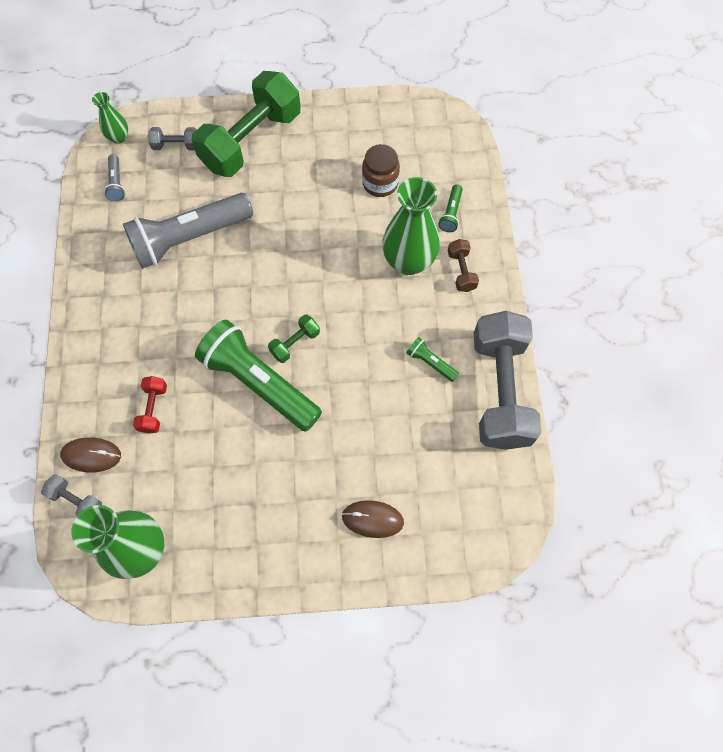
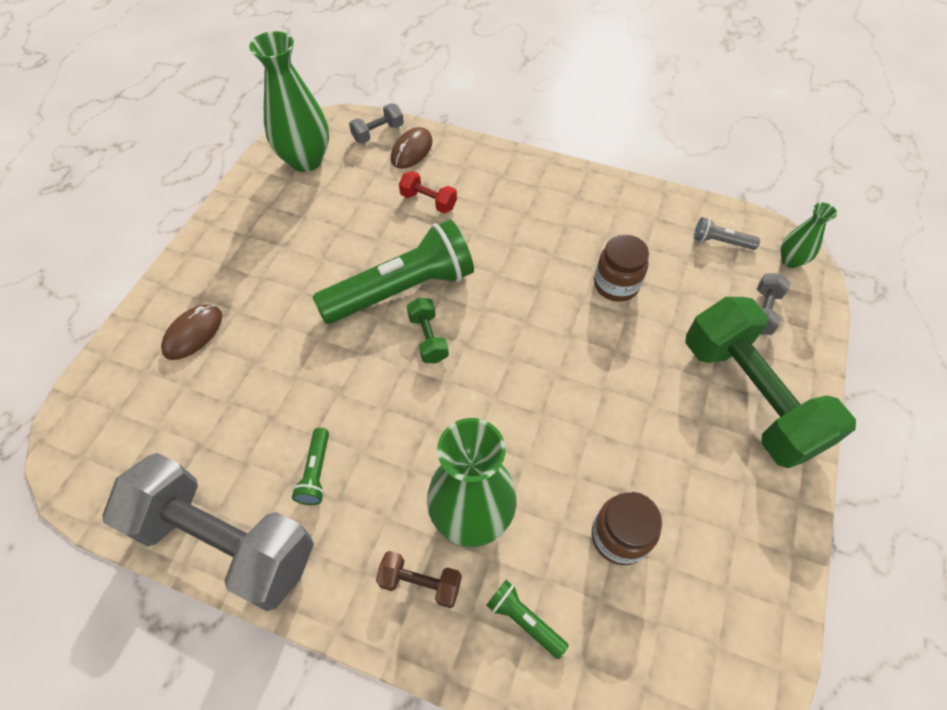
camera: 115 degrees right, 10 degrees down
grey flashlight [123,193,253,269] -> brown jar [594,235,649,302]
green flashlight [407,337,459,382] -> green flashlight turned 120 degrees clockwise [292,428,329,505]

